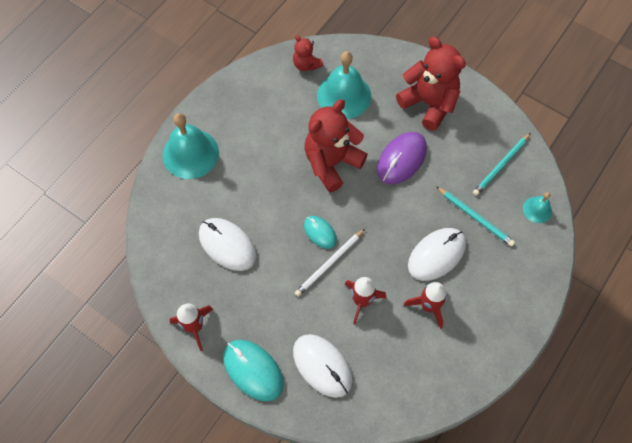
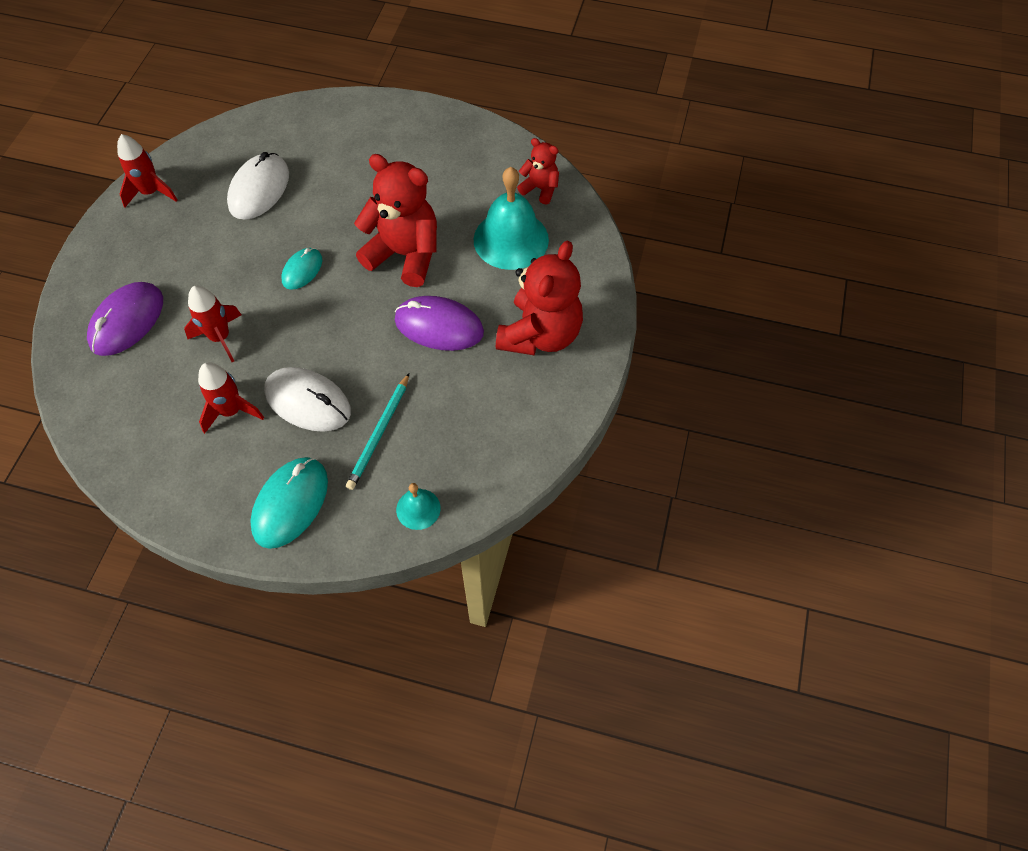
camera: 70 degrees right, 5 degrees down
turquoise bell [163,113,219,179] -> none
turquoise mouse [223,340,284,401] -> turquoise mouse moved to [250,457,328,549]
red teddy bear [293,35,323,71] -> red teddy bear turned 90 degrees clockwise [517,138,559,205]
white mouse [293,334,352,398] -> purple mouse [87,282,163,356]
white pencil [295,229,365,297] -> none
turquoise pencil [473,133,531,196] -> none

